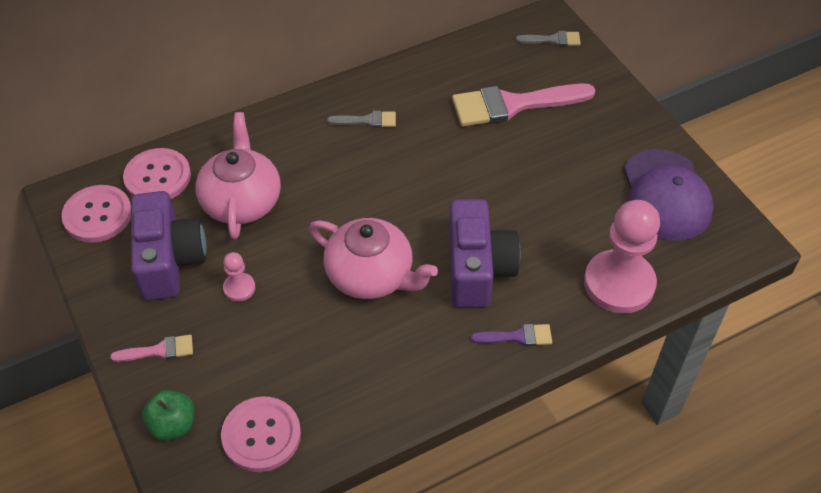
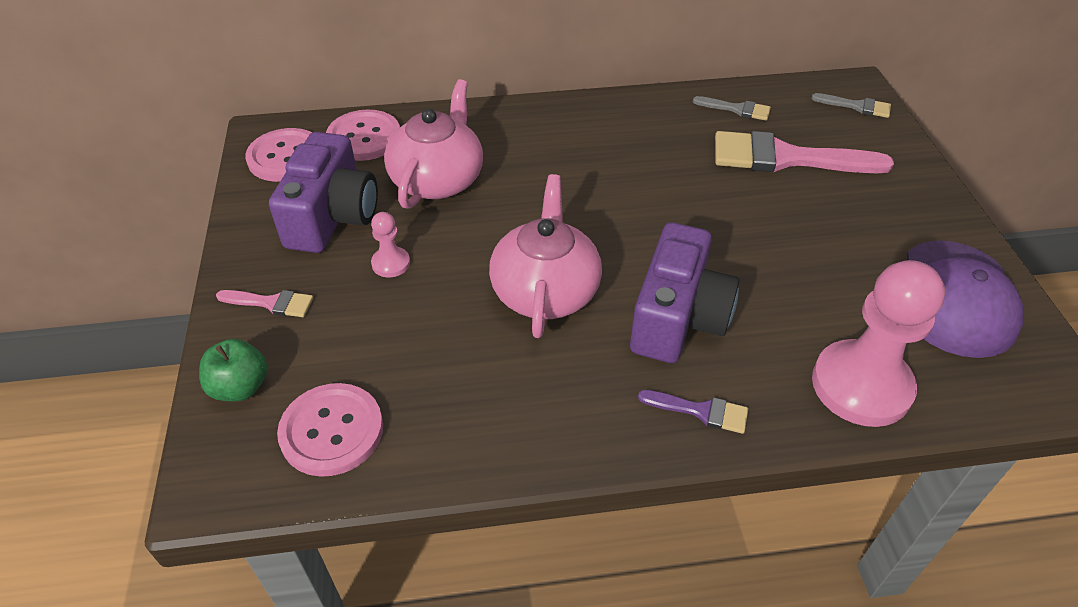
camera: 20 degrees right, 5 degrees down
pink teapot [309,218,438,299] -> pink teapot turned 135 degrees counterclockwise [489,174,602,338]
grey brush [327,111,396,128] -> grey brush moved to [693,96,771,121]

